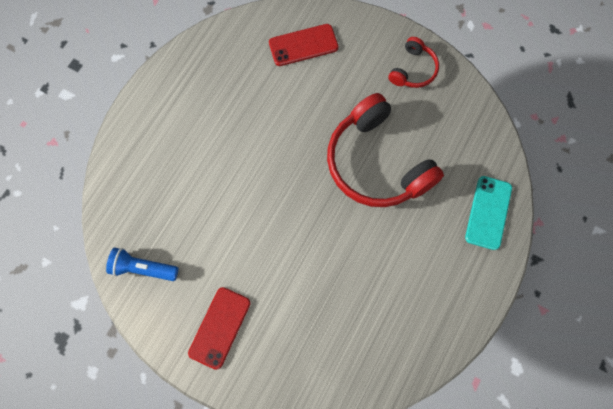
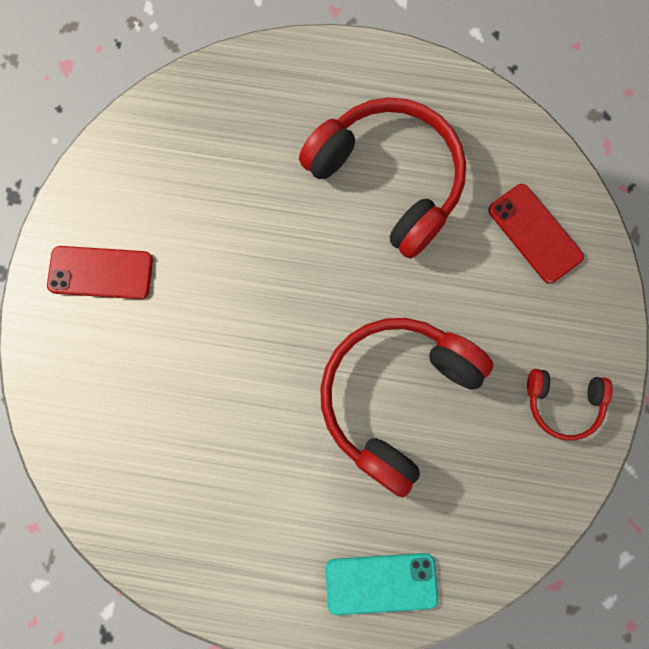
camera: 70 degrees right, 5 degrees up
blue flashlight [106,247,178,281] -> none
none -> red headphones [299,97,466,259]

